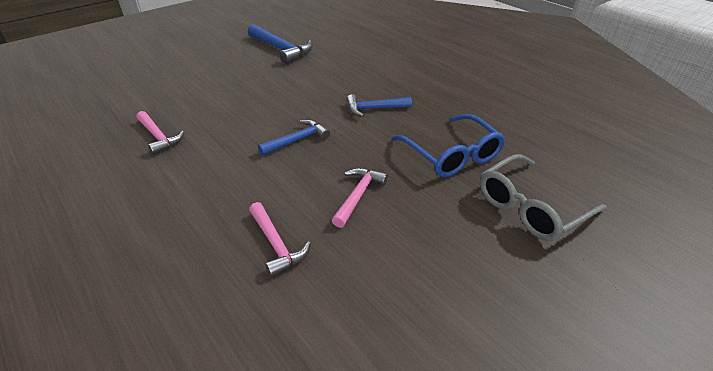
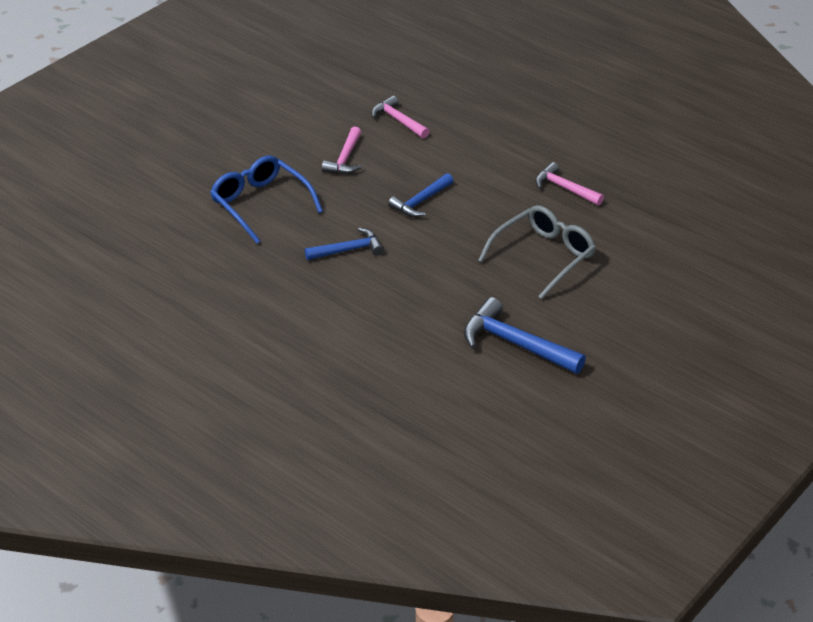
camera: 170 degrees right, 0 degrees up
grey glasses [480,154,607,241] -> grey glasses moved to [478,205,596,299]

